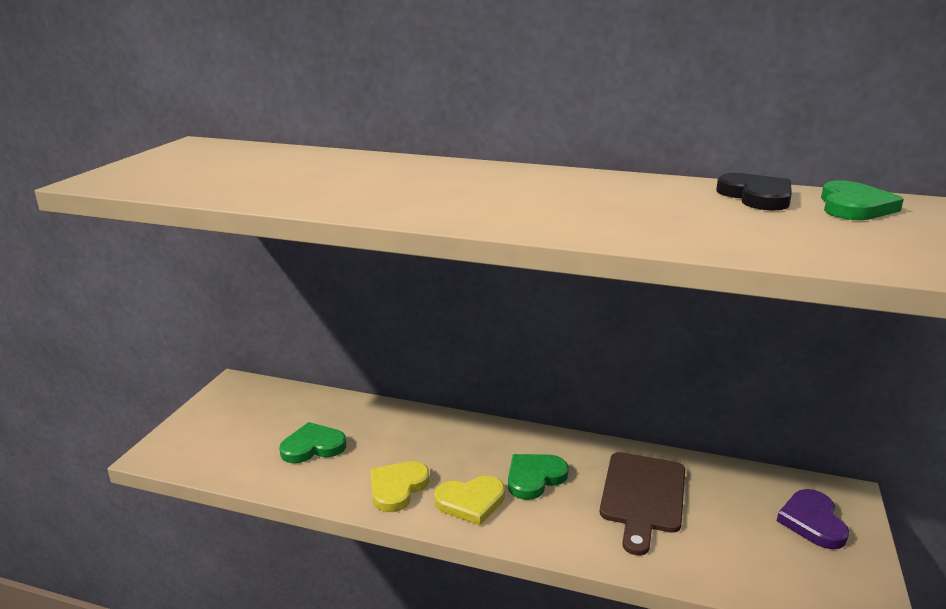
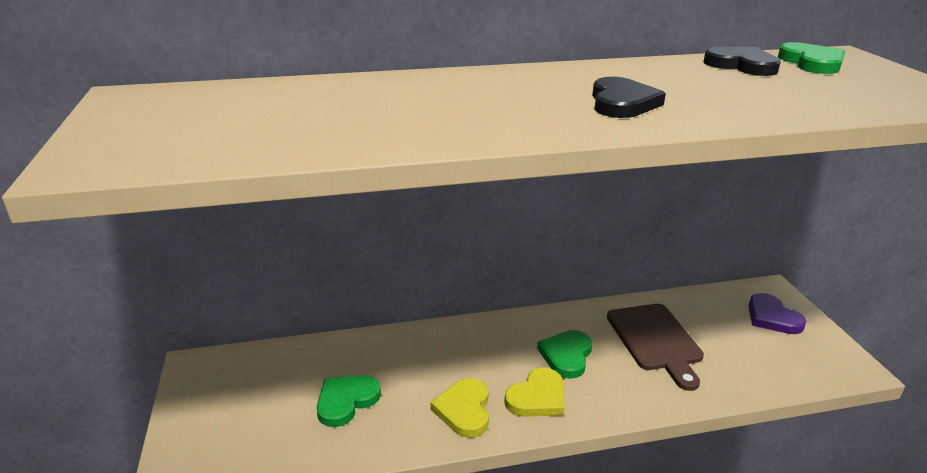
camera: 30 degrees left, 5 degrees up
none -> black heart [592,77,666,118]

